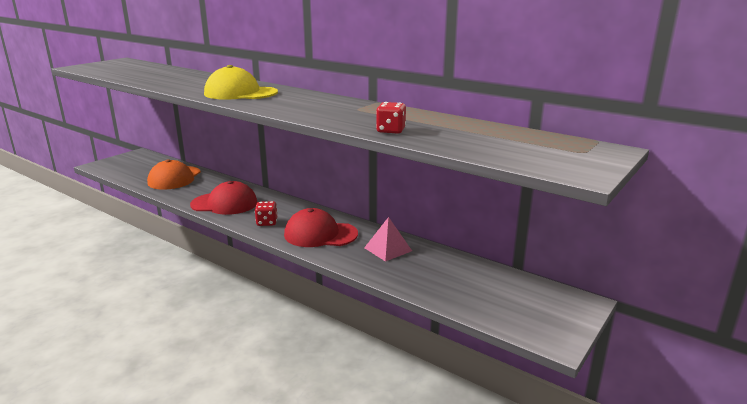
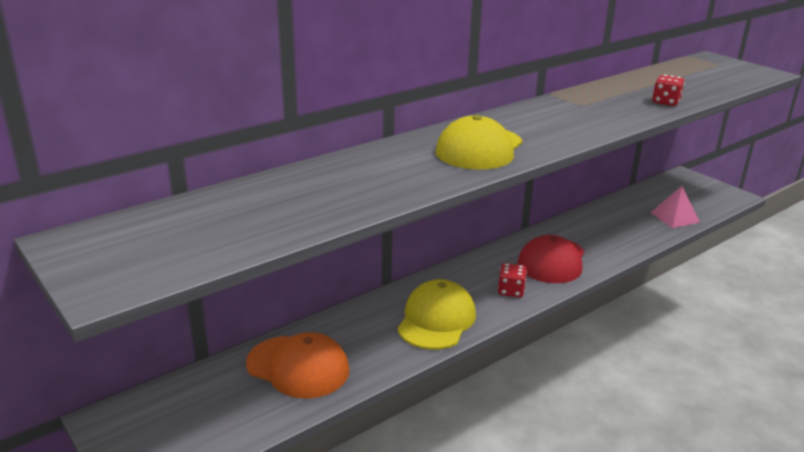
camera: 75 degrees left, 5 degrees up
red cap [190,181,258,215] -> yellow cap [397,279,476,350]
pink pyramid [364,217,412,262] -> pink pyramid moved to [651,186,700,228]

